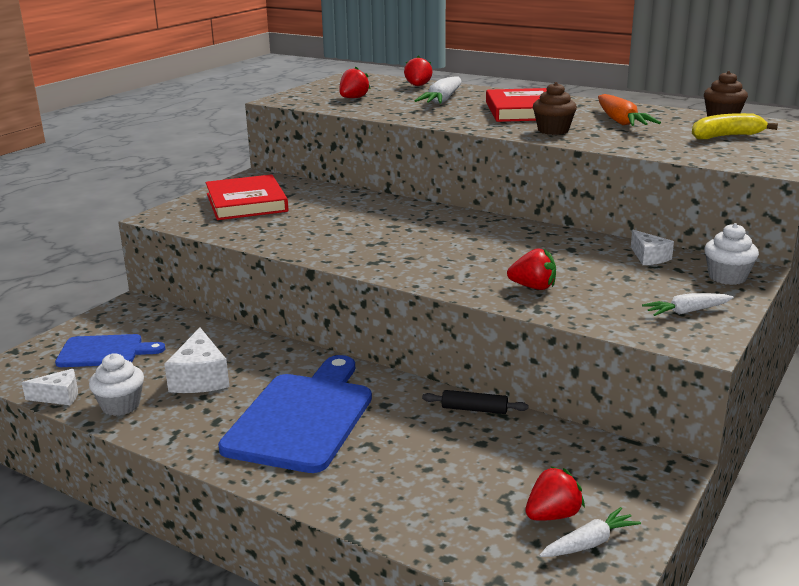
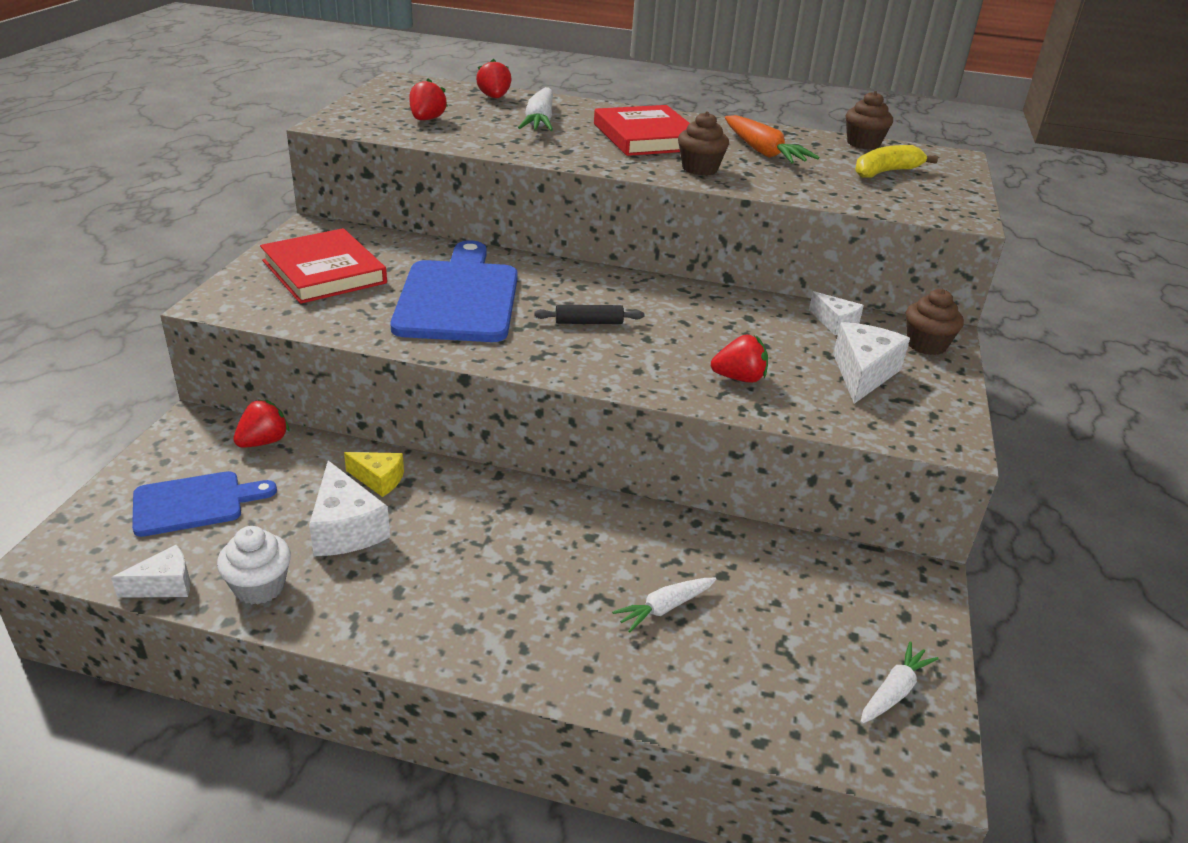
camera: 20 degrees left, 10 degrees up
blue cutting board [218,355,372,473] -> blue cutting board moved to [390,240,518,342]
black rolling pin [422,390,528,414] -> black rolling pin moved to [534,305,644,324]
red strawberry [525,466,585,521] -> red strawberry moved to [233,399,290,448]
white carrot [642,293,734,316] -> white carrot moved to [612,578,716,632]
white cupcake [704,223,759,285] -> brown cupcake [906,289,964,355]
none -> yellow cheese [344,452,404,497]
none -> white cheese [833,322,910,404]

